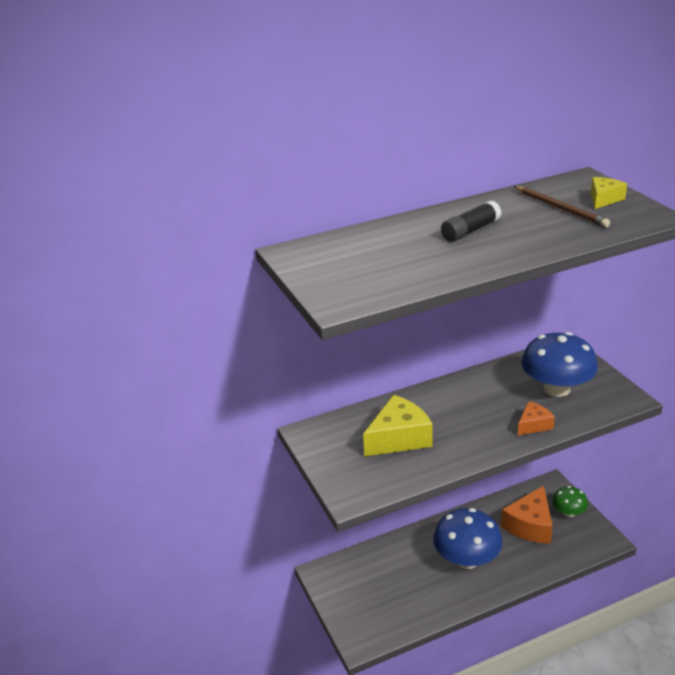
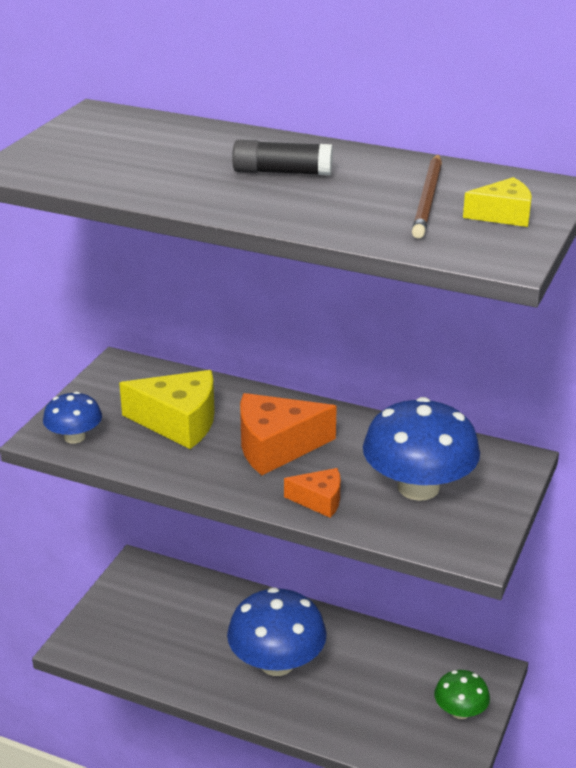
camera: 45 degrees right, 0 degrees up
orange cheese [501,486,553,544] -> orange cheese moved to [240,393,337,475]
none -> blue mushroom [43,391,102,444]

